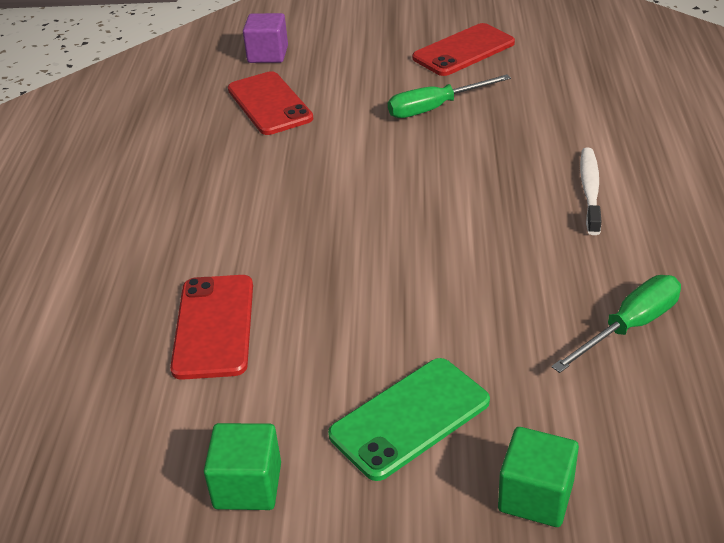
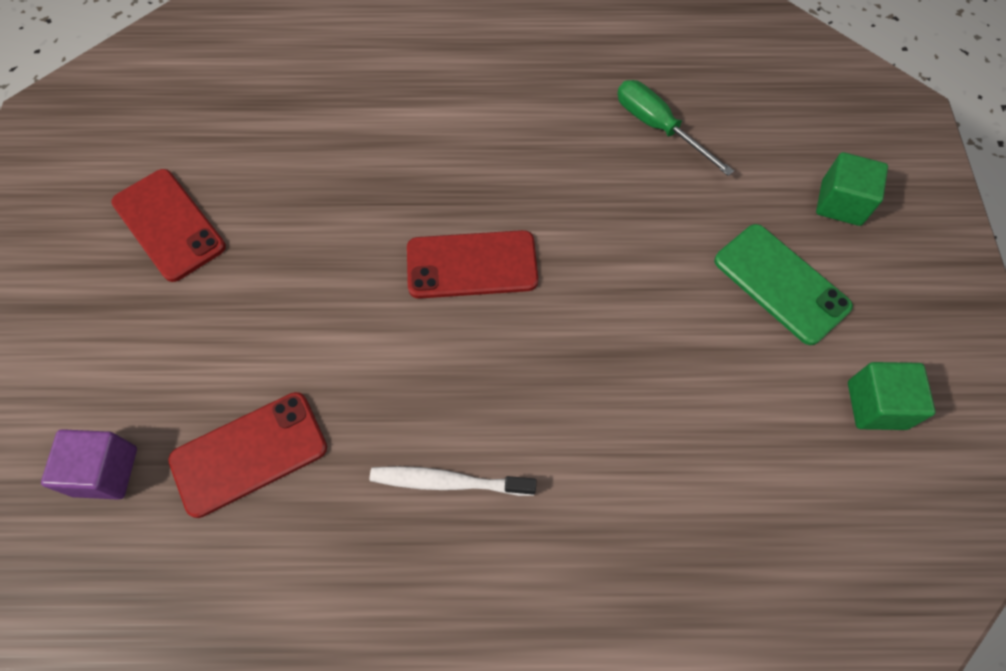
camera: 95 degrees left, 25 degrees up
red phone [170,275,253,380] -> red phone moved to [407,230,538,299]
green screwdriver [388,75,511,118] -> none
white toothbrush [580,148,602,235] -> white toothbrush moved to [370,466,536,496]

